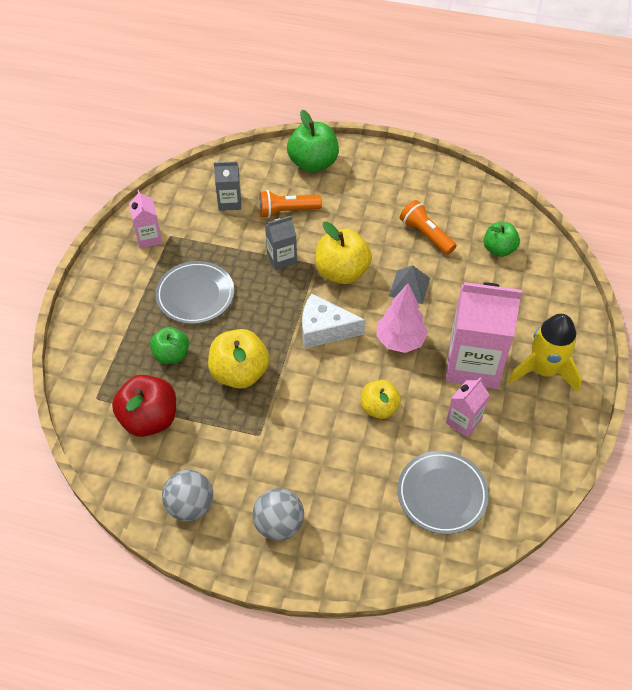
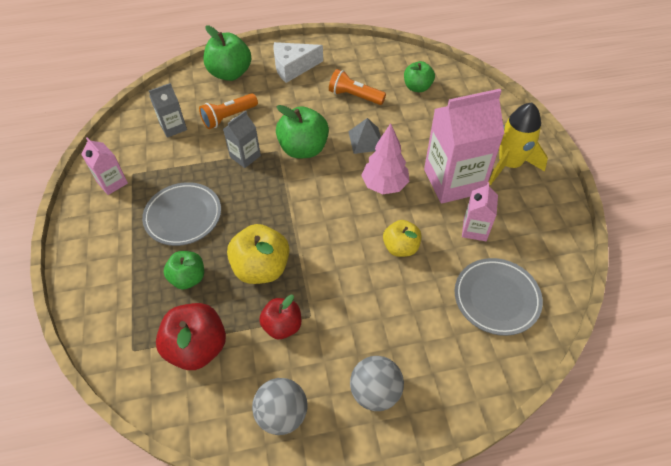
camera: 25 degrees left, 0 degrees up
white cheese [302,294,365,348] -> white cheese moved to [273,42,323,83]
yellow apple [315,222,372,284] -> green apple [276,105,329,159]
none -> red apple [259,295,301,339]

